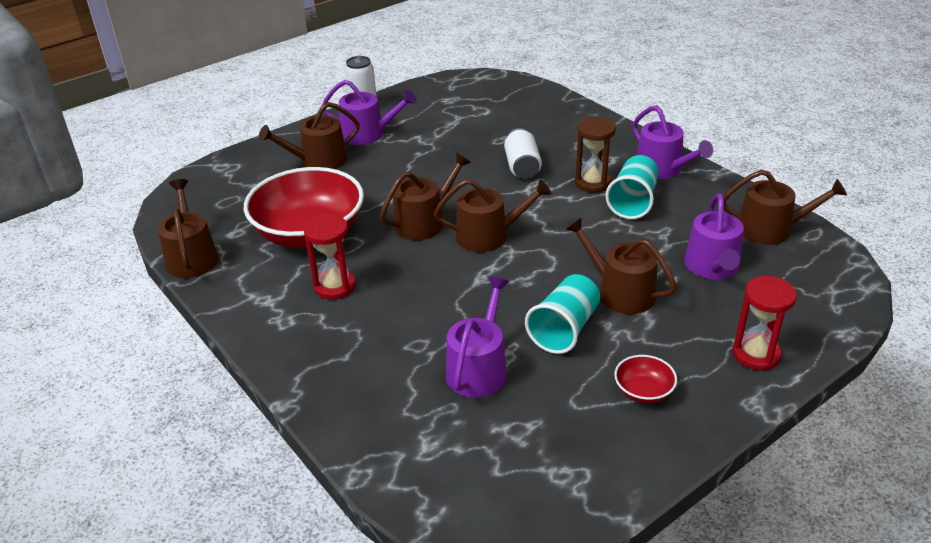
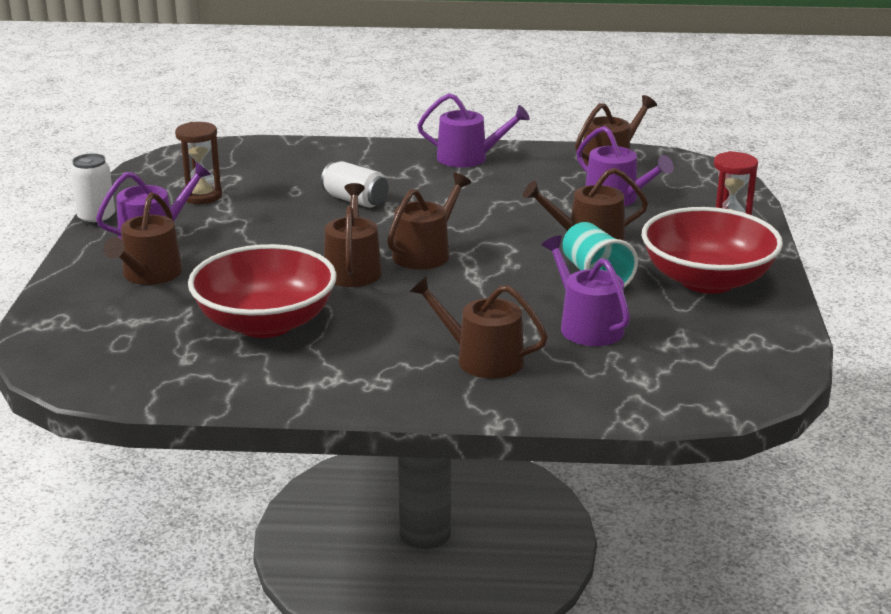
camera: 50 degrees left, 10 degrees down
brown watering can [158,179,219,278] -> brown watering can moved to [410,276,548,379]
red hourglass [304,214,356,300] -> none
brown hourglass [575,117,616,192] -> brown hourglass moved to [175,122,222,204]
turquoise cup [605,155,659,219] -> none
red bowl [614,355,677,403] -> red bowl [642,207,783,294], size x2.39

